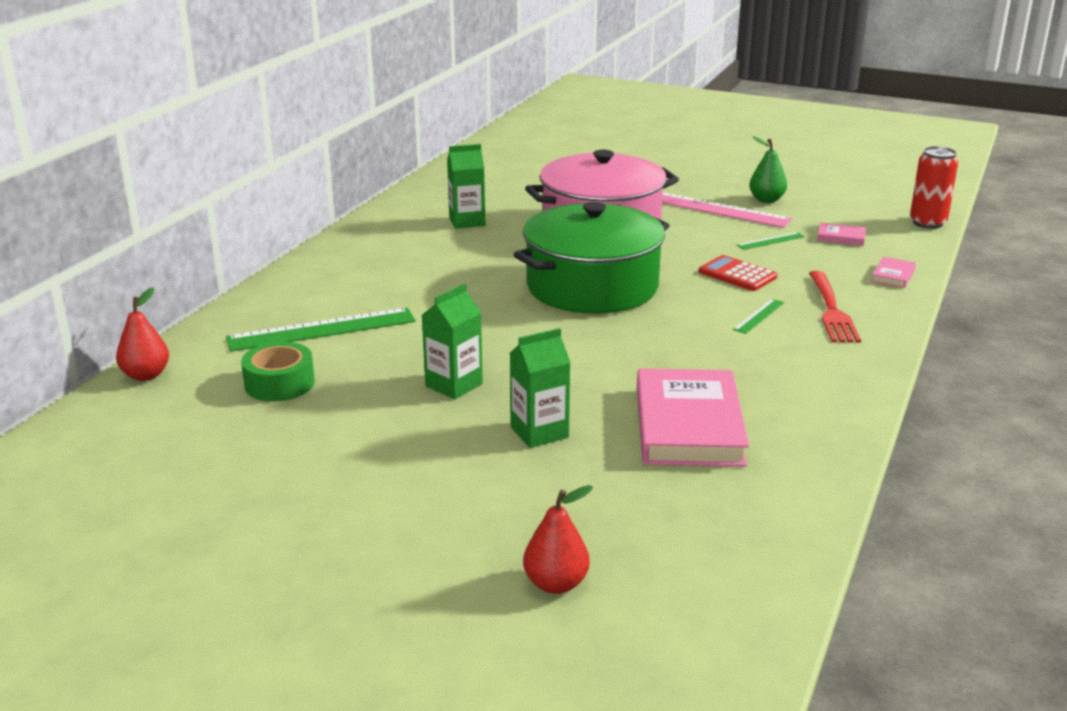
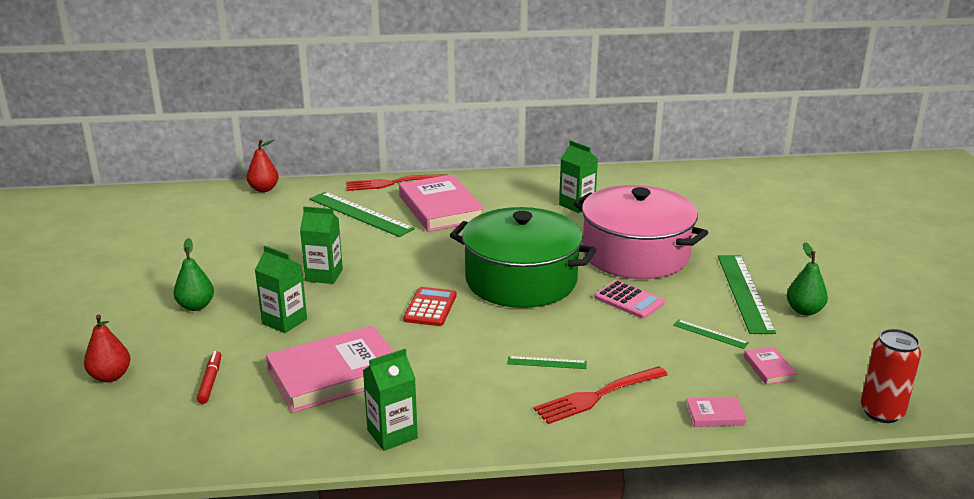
camera: 60 degrees right, 0 degrees up
green tape [241,342,315,401] -> none
pink ruler [662,192,793,228] -> green ruler [718,255,776,334]
red calculator [699,255,777,291] -> red calculator moved to [403,287,456,326]
none -> green pear [173,238,214,311]
none -> red marker [197,351,221,404]
none -> red fork [346,174,448,191]
none -> green carton [363,349,418,451]
none -> pink book [399,174,484,232]
none -> pink calculator [594,280,665,319]

